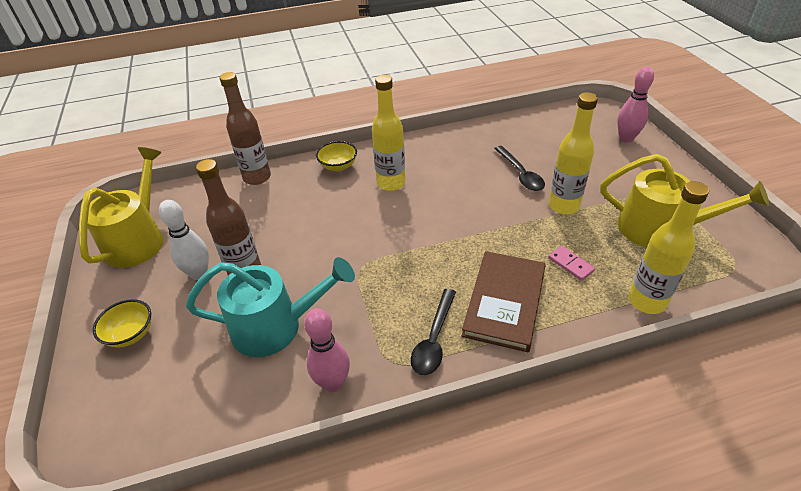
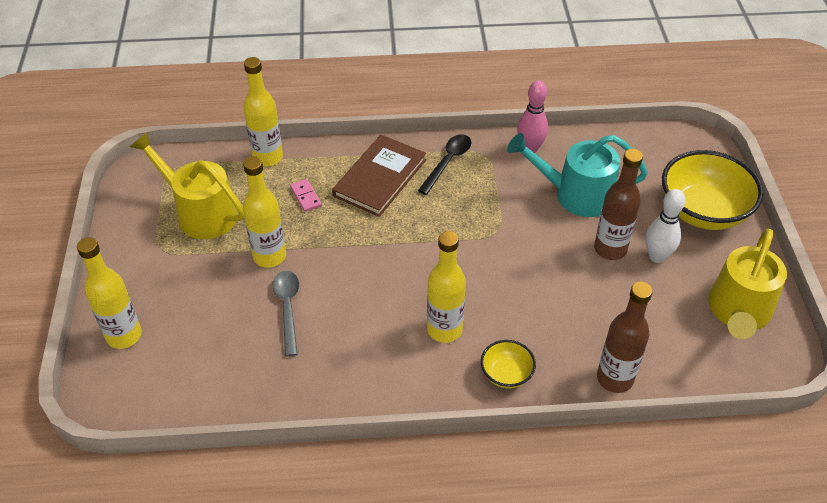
camera: 170 degrees left, 5 degrees up
yellow bowl [93,299,151,348] -> yellow bowl [662,150,763,230], size x2.04
black spoon [494,146,545,191] -> grey spoon [273,271,299,356]
pink bowling pin [617,67,654,143] -> yellow bottle [77,237,142,349]

